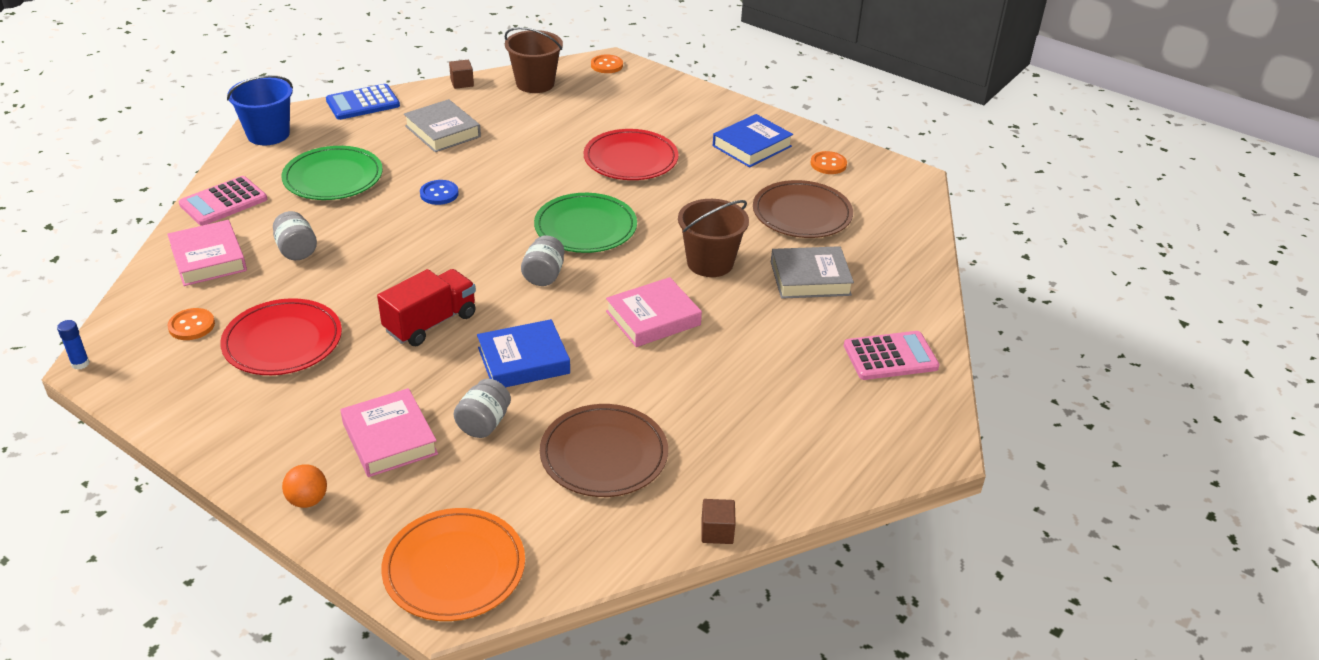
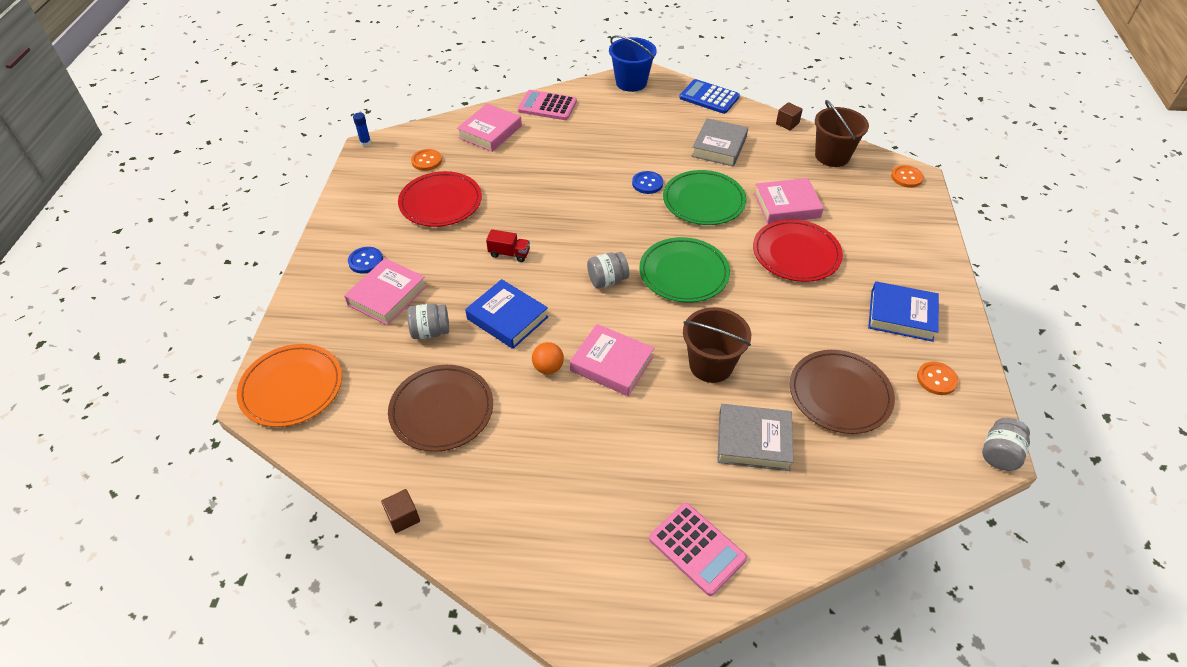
camera: 60 degrees right, 10 degrees up
grey jar [273,211,317,260] -> grey jar moved to [982,418,1030,471]
green plate [282,146,383,200] -> green plate moved to [663,170,746,225]
orange ball [282,464,327,508] -> orange ball moved to [532,342,564,374]
red truck [377,269,476,346] -> red truck [486,229,530,262], size x0.57
grey book [771,246,854,299] -> grey book turned 45 degrees counterclockwise [717,404,793,471]
none -> blue button [348,247,383,274]
none -> pink book [754,178,824,224]

